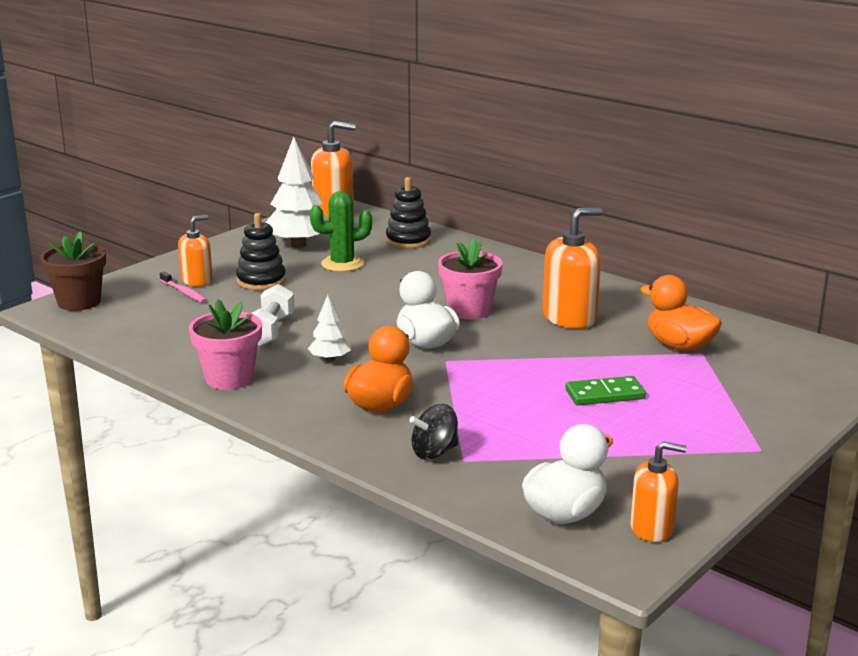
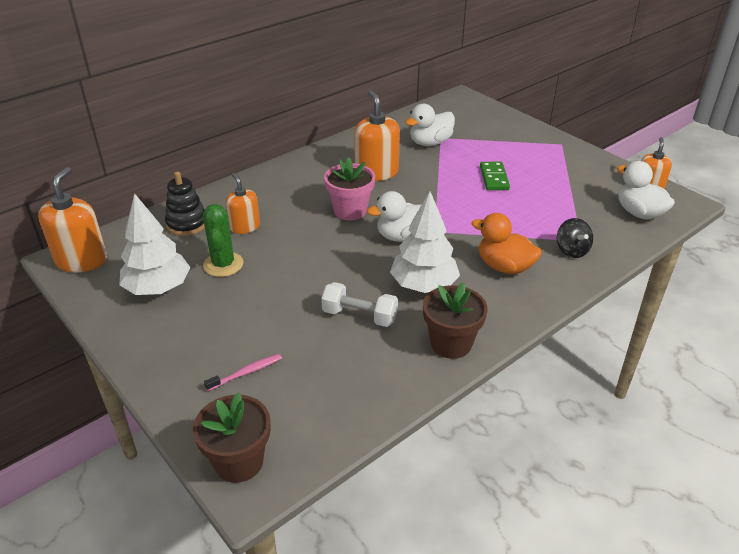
camera: 80 degrees left, 15 degrees up
orange soap dispenser [178,215,213,286] -> orange soap dispenser moved to [226,173,260,234]
pink flower pot [189,299,262,390] -> brown flower pot [423,283,488,359]
black stacking toy [236,213,286,290] -> none
white tree [308,295,351,362] -> white tree [390,192,460,293], size x1.94
orange duck [640,275,722,351] -> white duck [405,104,455,146]

